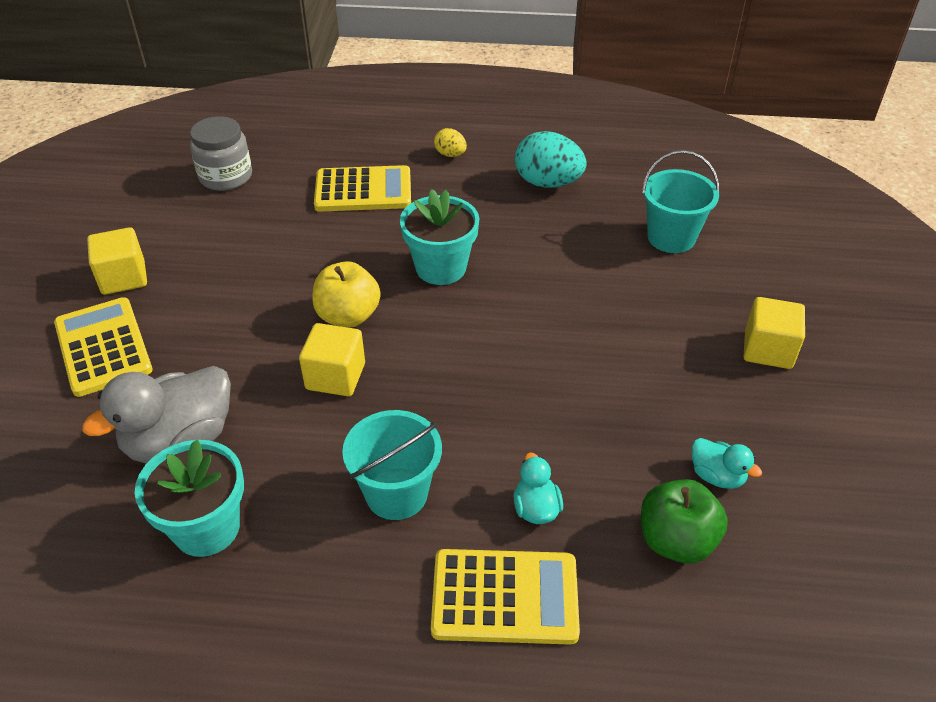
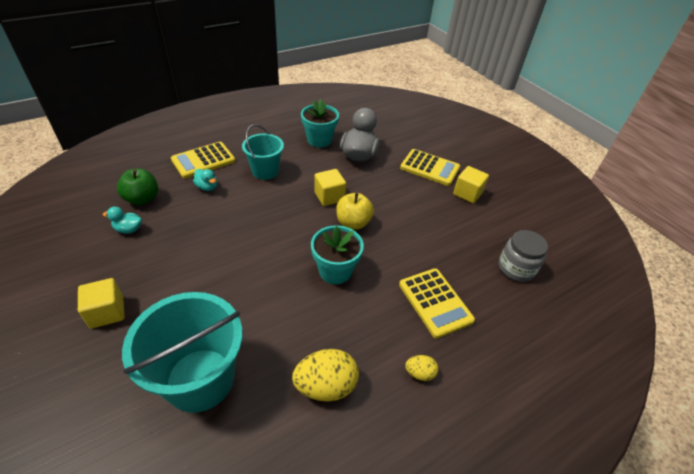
camera: 140 degrees right, 0 degrees up
yellow calculator [314,165,411,212] -> yellow calculator turned 75 degrees counterclockwise [399,268,475,338]
turquoise egg [515,131,587,188] -> yellow egg [292,349,359,401]
turquoise bucket [642,150,720,253] -> turquoise bucket [122,292,243,413], size x1.65

